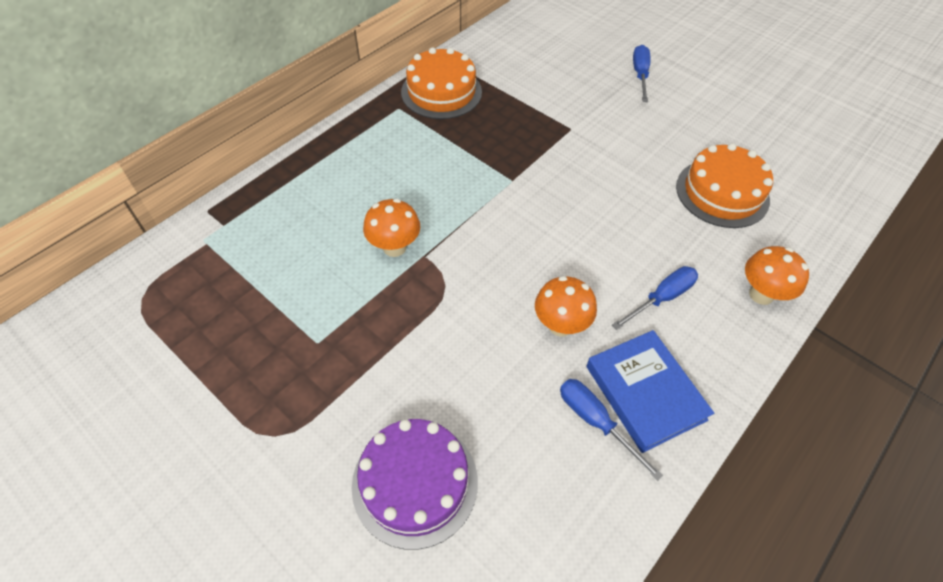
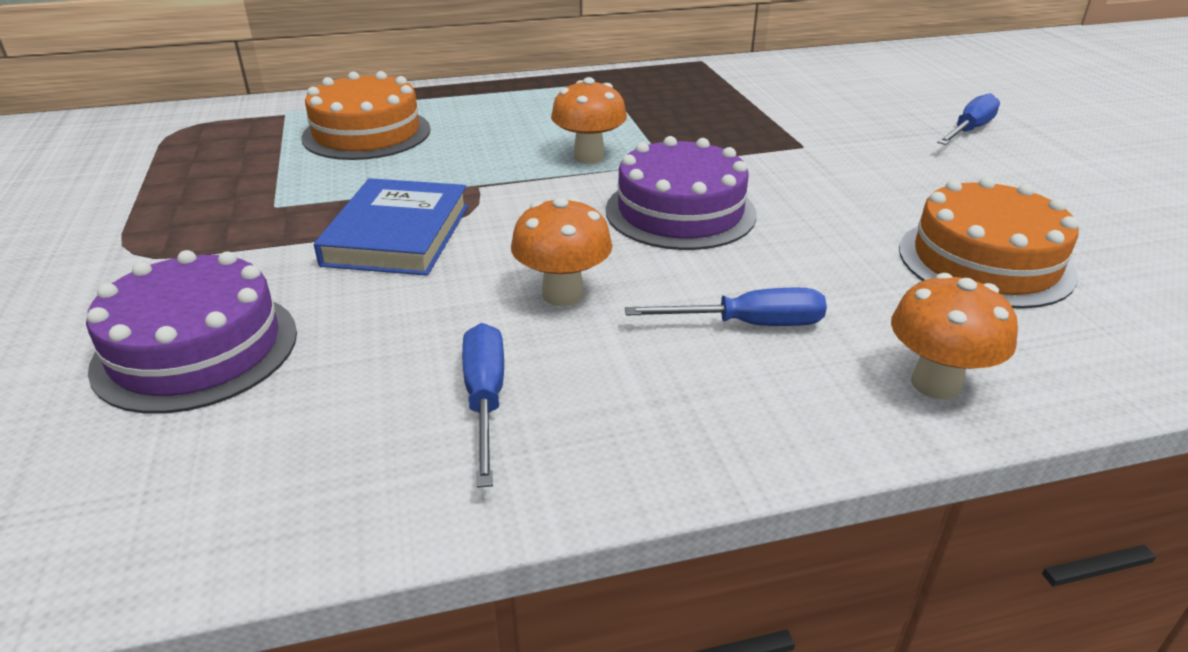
camera: 35 degrees right, 20 degrees down
orange mushroom [363,199,420,257] -> orange mushroom moved to [551,77,627,164]
orange cake [401,47,482,119] -> orange cake moved to [301,71,431,160]
blue book [586,330,714,453] -> blue book moved to [314,178,468,276]
none -> purple cake [606,136,756,250]

